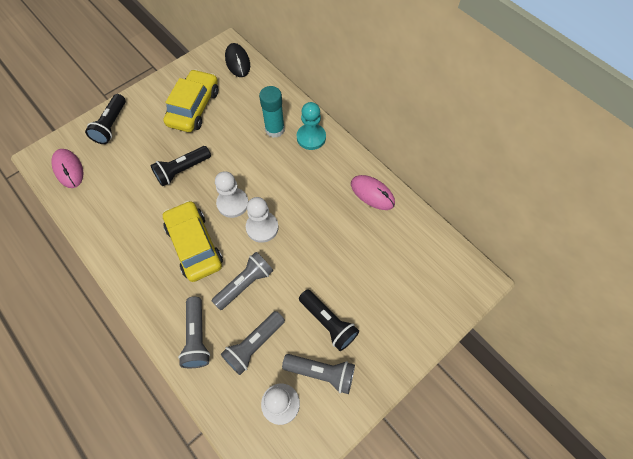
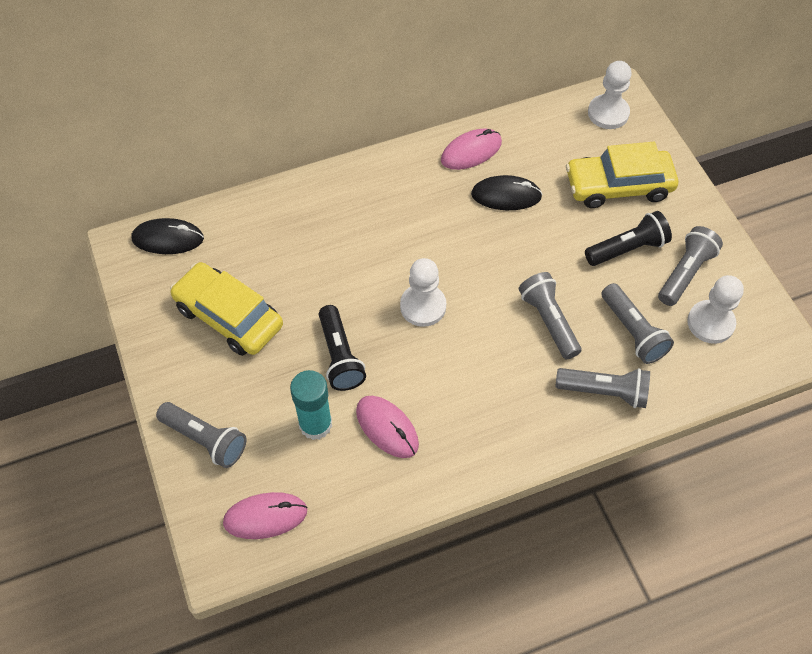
camera: 70 degrees left, 5 degrees down
black flashlight [85,94,126,144] -> grey flashlight [156,402,246,468]
yellow car [163,201,223,282] -> yellow car moved to [566,142,678,208]
white pawn [246,197,279,243] -> white pawn moved to [588,61,632,129]
turquoise glue stick [259,86,285,138] -> turquoise glue stick moved to [290,370,332,440]
turquoise pawn [297,102,326,150] -> none
none -> pink mouse [356,396,419,458]
none -> black mouse [471,175,542,210]

